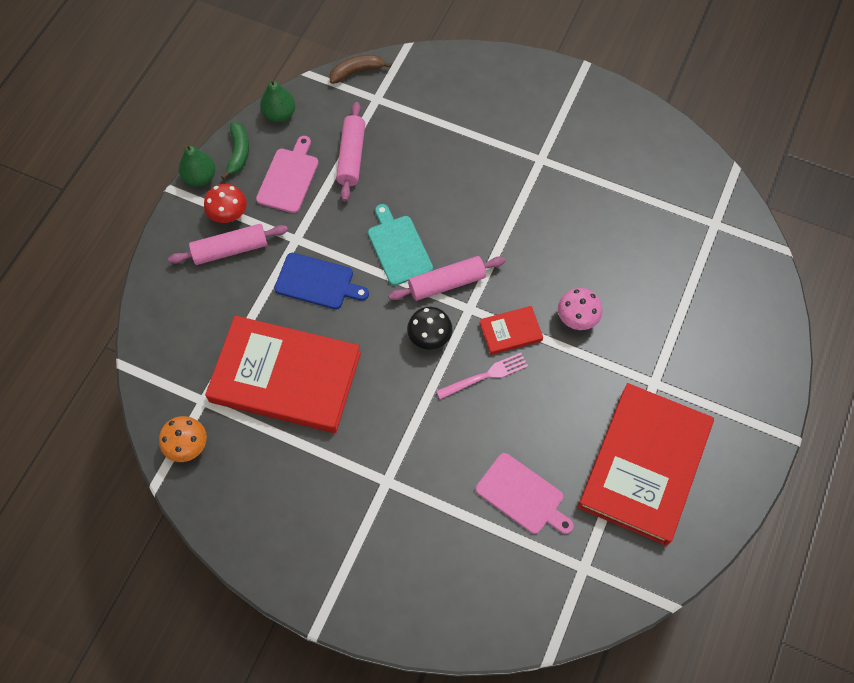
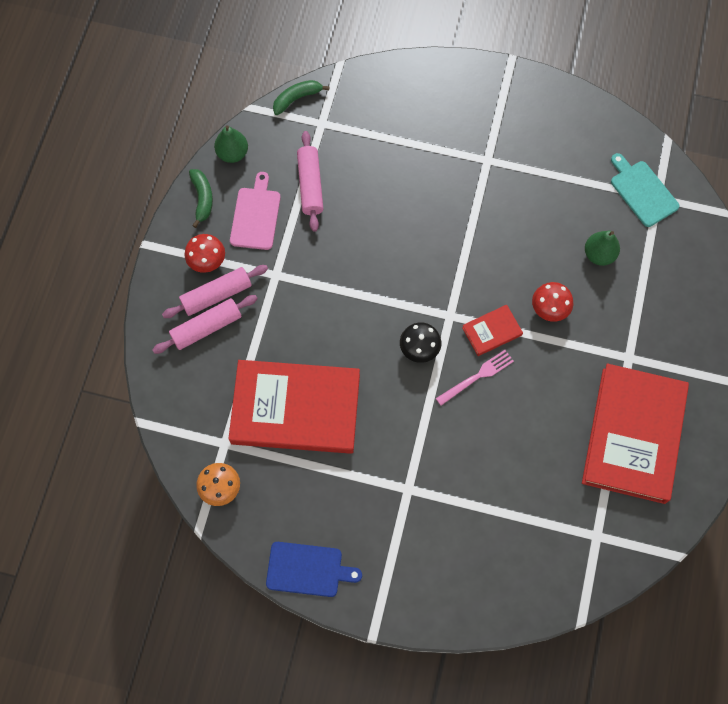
camera: 10 degrees left, 5 degrees up
green pear [179,144,215,186] -> green pear moved to [585,231,620,266]
blue cutting board [274,253,369,309] -> blue cutting board moved to [266,542,362,597]
brown banana [329,55,392,84] -> green banana [273,80,330,115]
turquoise cutting board [368,204,433,286] -> turquoise cutting board moved to [611,153,680,227]
pink rolling pin [388,256,505,301] -> pink rolling pin moved to [152,295,258,354]
pink cutting board [476,453,574,534] -> none
pink mushroom [558,288,603,330] -> red mushroom [532,282,573,322]

